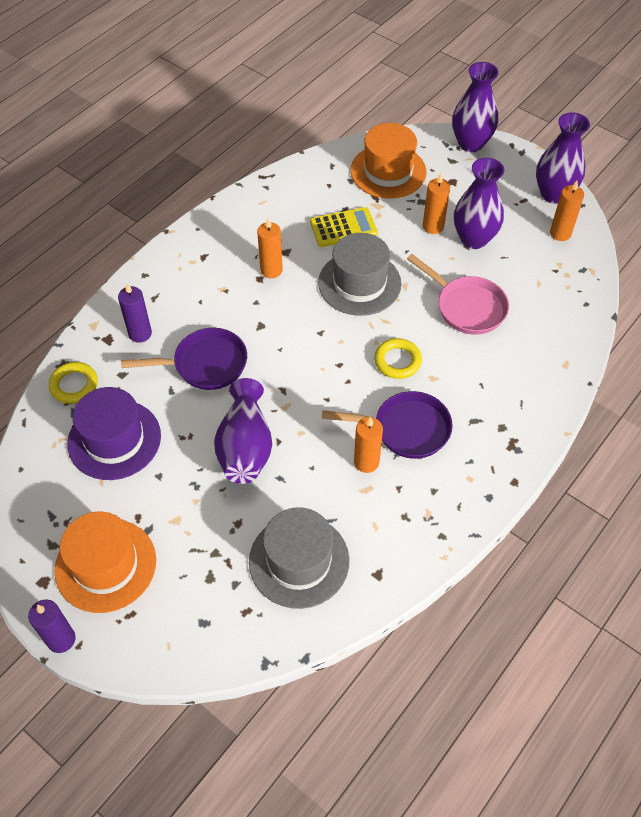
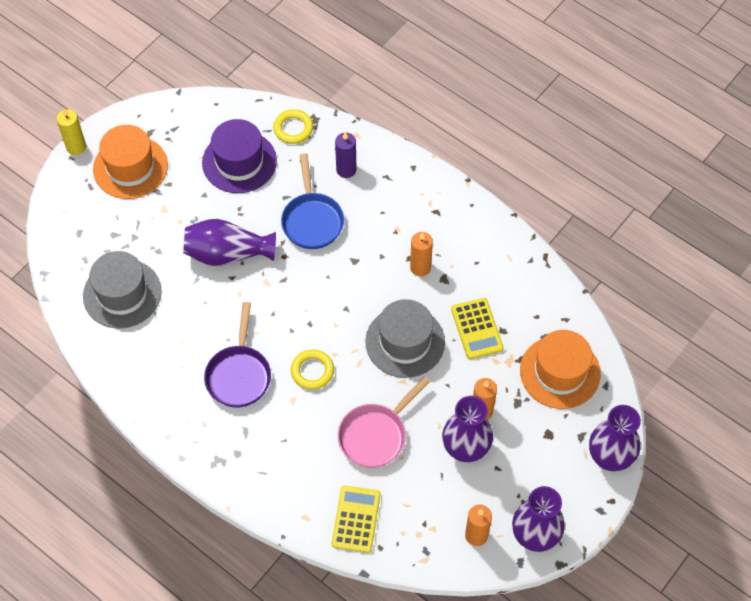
camera: 90 degrees right, 5 degrees up
purple candle [28,599,76,653] -> yellow candle [57,109,86,155]
purple pan [121,328,247,390] -> blue pan [281,153,344,249]
orange candle [354,417,383,473] -> none
none -> yellow calculator [332,486,380,553]

